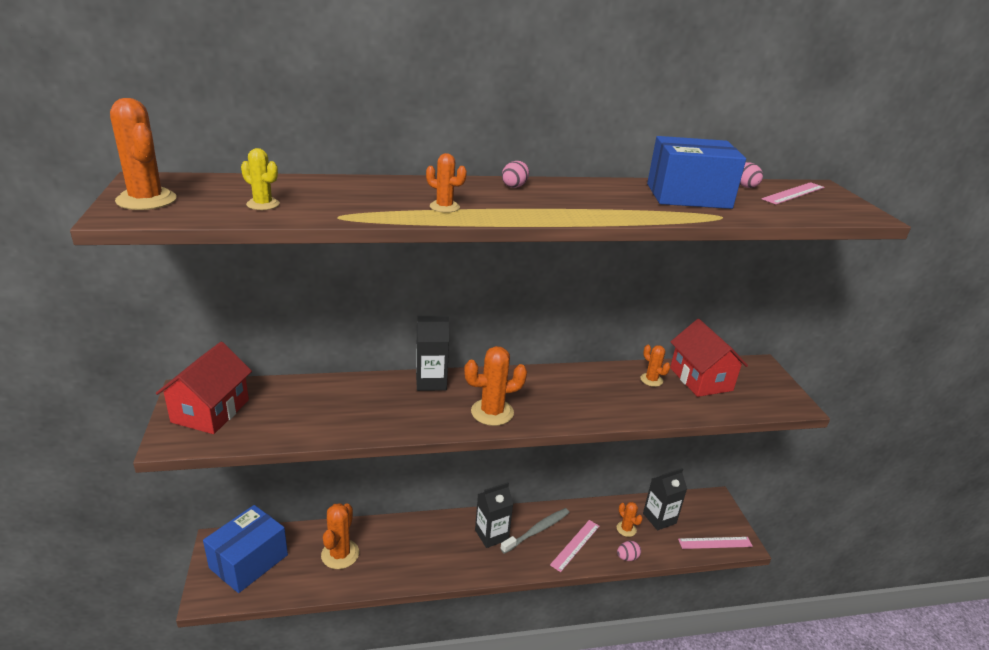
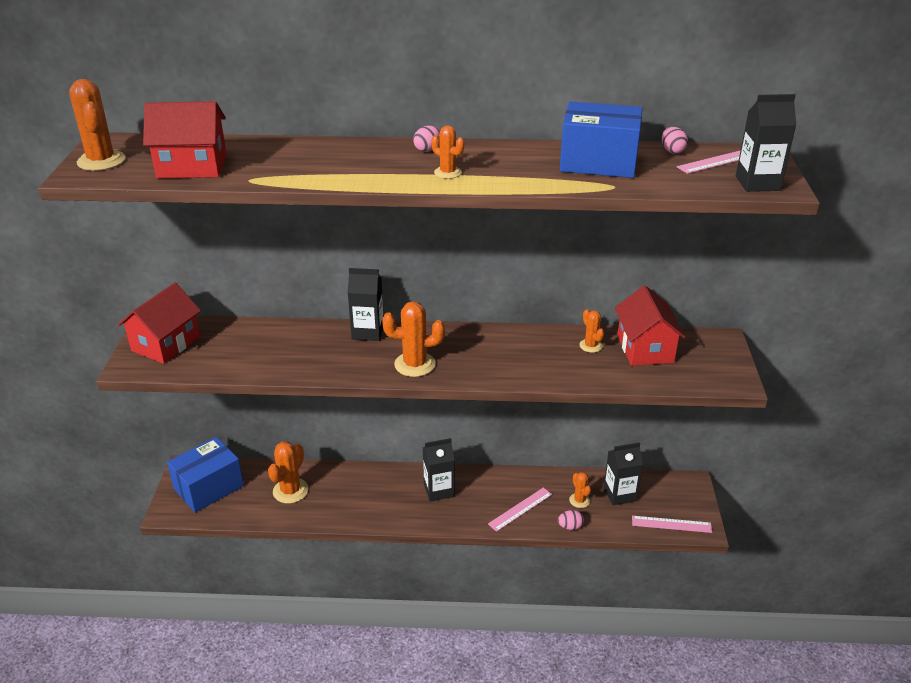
camera: 15 degrees right, 5 degrees up
yellow cactus [241,148,280,210] -> red house [143,101,227,179]
orange cactus [426,153,467,213] -> orange cactus moved to [431,125,465,179]
grey toothbrush [500,508,570,554] -> none
none -> black carton [736,94,796,192]

